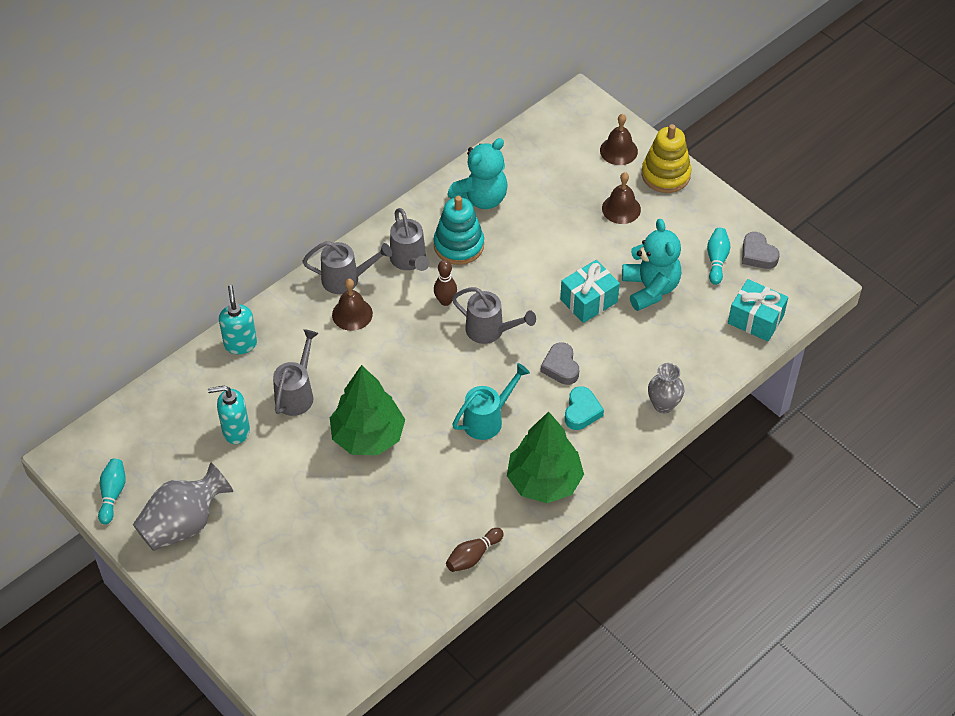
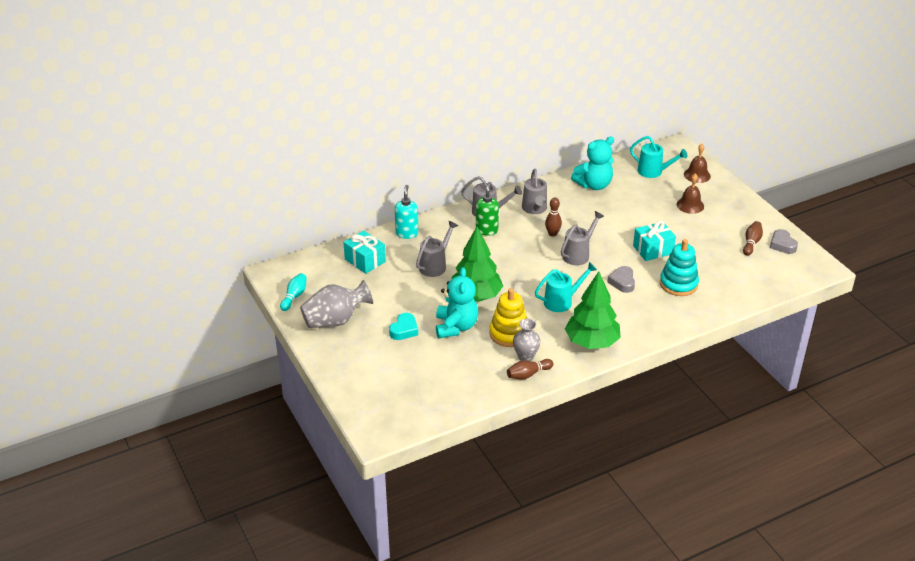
camera: 15 degrees right, 15 degrees down
turquoise soap dispenser [208,386,250,444] -> none
brown bell [332,279,373,331] -> green soap dispenser [476,182,499,236]
turquoise stacking toy [433,196,484,265] -> turquoise stacking toy moved to [660,239,699,296]
grey watering can [452,287,536,344] -> grey watering can turned 90 degrees counterclockwise [561,211,604,265]
turquoise heart [565,386,604,430] -> turquoise heart moved to [389,313,418,340]
turquoise teddy bear [622,219,681,311] -> turquoise teddy bear moved to [436,267,478,338]
yellow stacking toy [642,124,691,193] -> yellow stacking toy moved to [489,288,527,347]
grey vase [648,363,685,413] -> grey vase moved to [513,318,541,361]
turquoise bowling pin [707,228,730,285] -> brown bowling pin [743,221,763,256]
turquoise gift [728,279,788,341] -> turquoise gift moved to [343,231,386,274]
none -> turquoise watering can [630,136,687,178]

